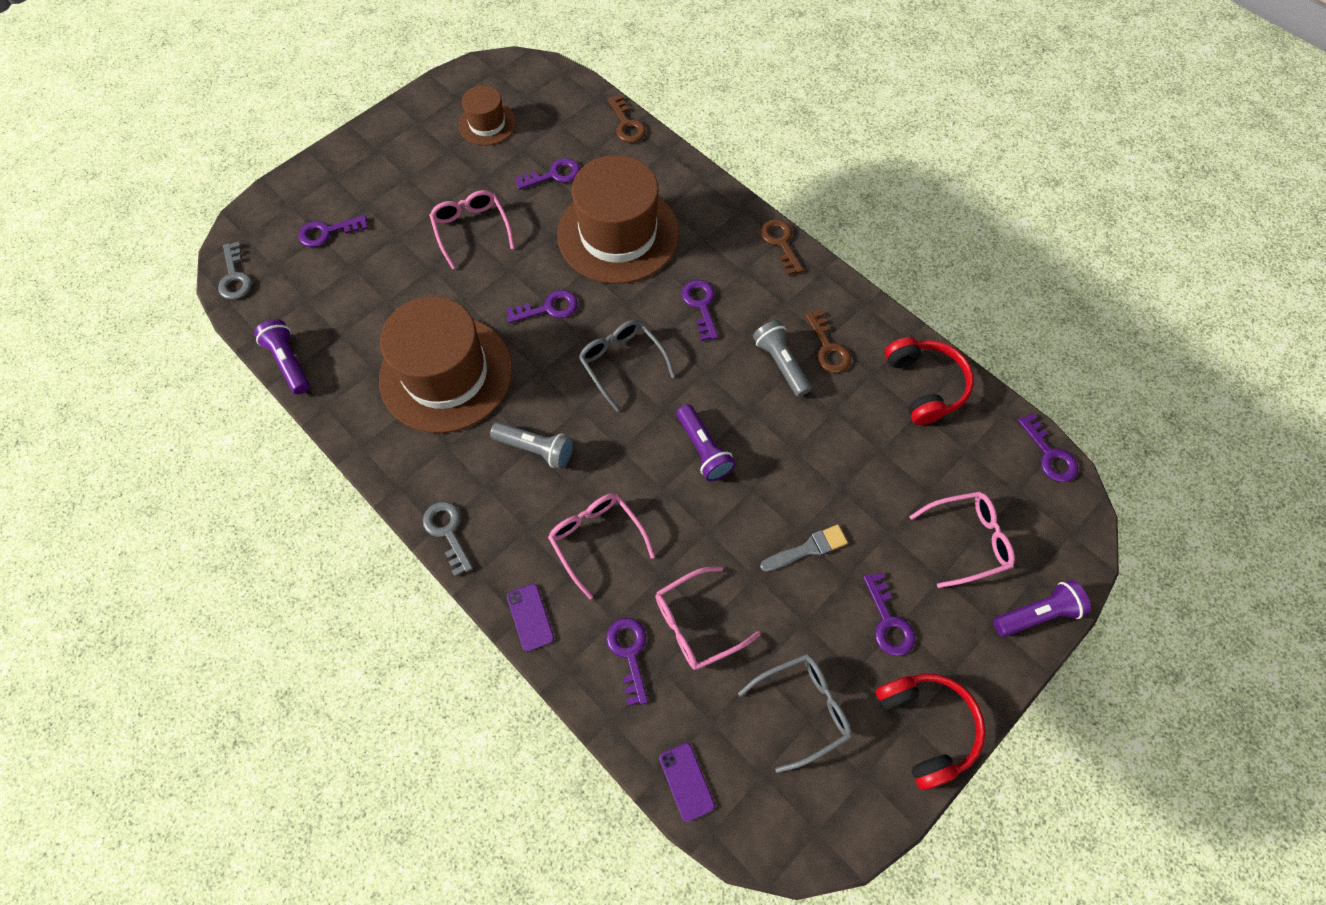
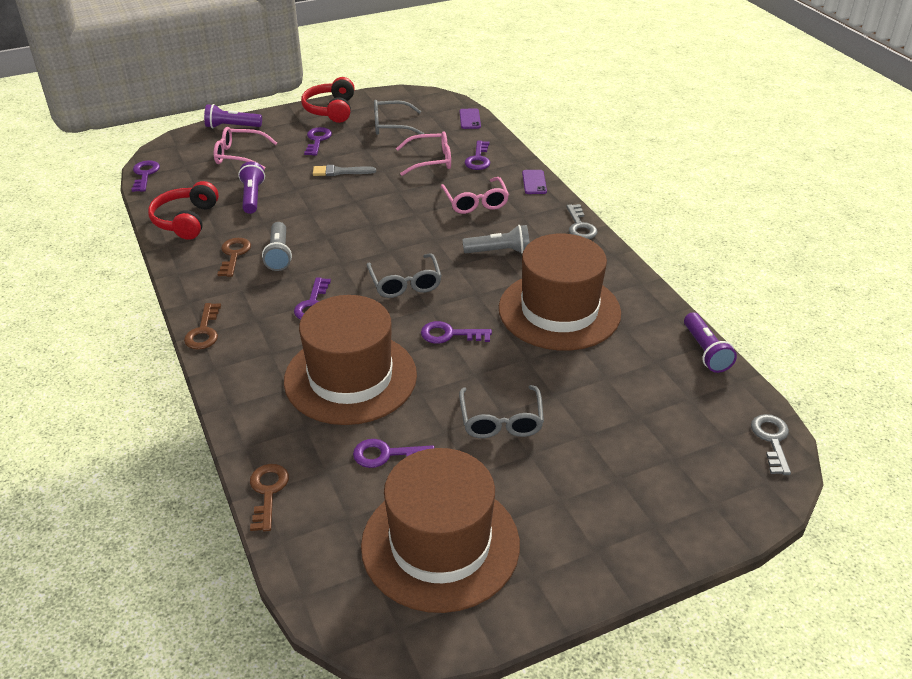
camera: 160 degrees left, 25 degrees down
purple key [298,215,368,247] -> none
pink glasses [429,190,515,269] -> grey glasses [459,385,544,438]
brown hat [459,85,516,146] -> brown hat [361,448,520,613], size x1.99
grey flashlight [490,422,573,469] -> grey flashlight turned 135 degrees clockwise [462,225,530,253]
purple flashlight [677,404,736,481] -> purple flashlight moved to [238,162,265,214]

